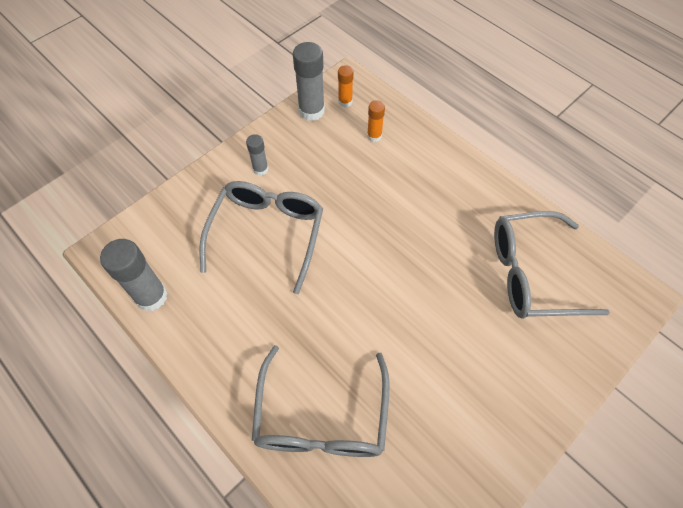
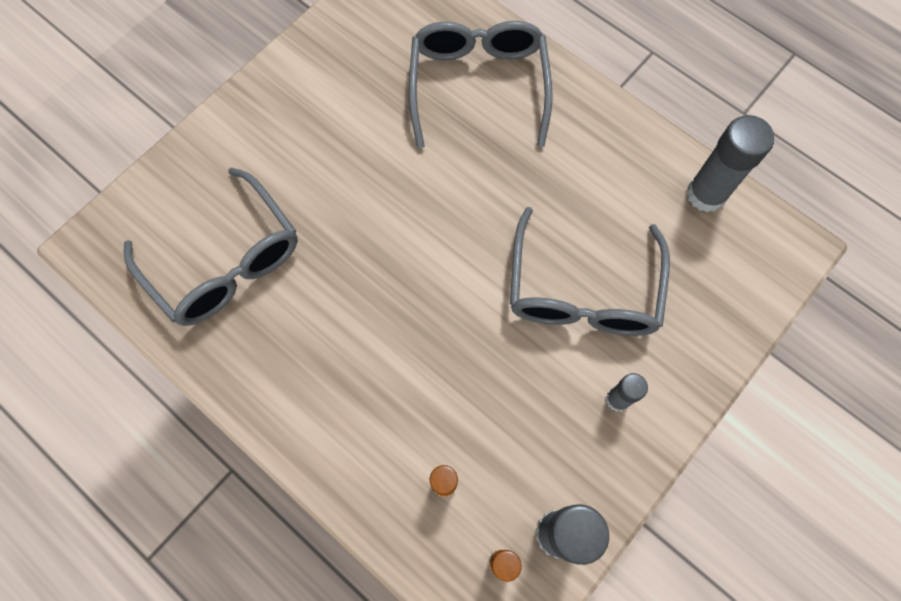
camera: 175 degrees right, 10 degrees up
grey glasses [494,211,610,319] -> grey glasses turned 60 degrees clockwise [123,167,298,326]

